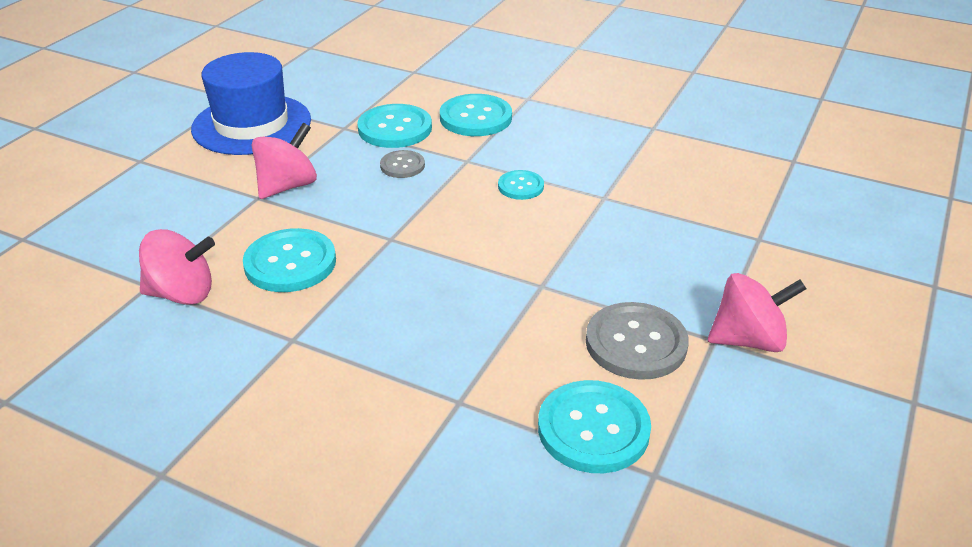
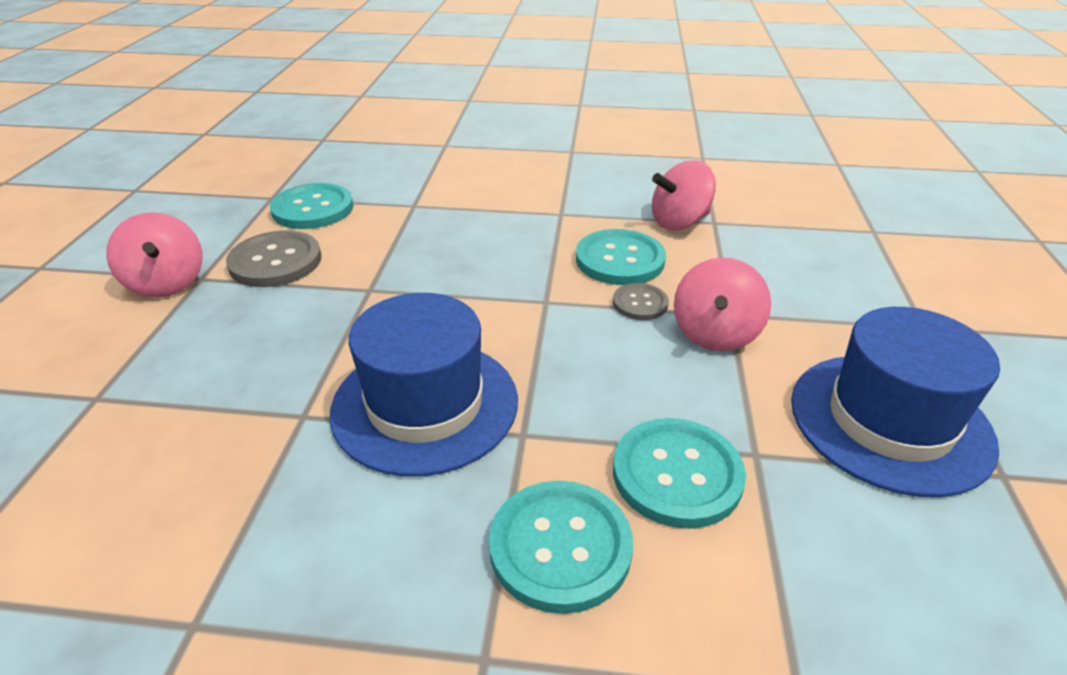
camera: 160 degrees right, 0 degrees up
grey button [380,150,425,178] -> grey button moved to [613,283,669,320]
turquoise button [498,170,544,200] -> blue hat [330,293,518,476]
pink spinning top [708,273,807,352] -> pink spinning top turned 90 degrees counterclockwise [106,212,203,297]

